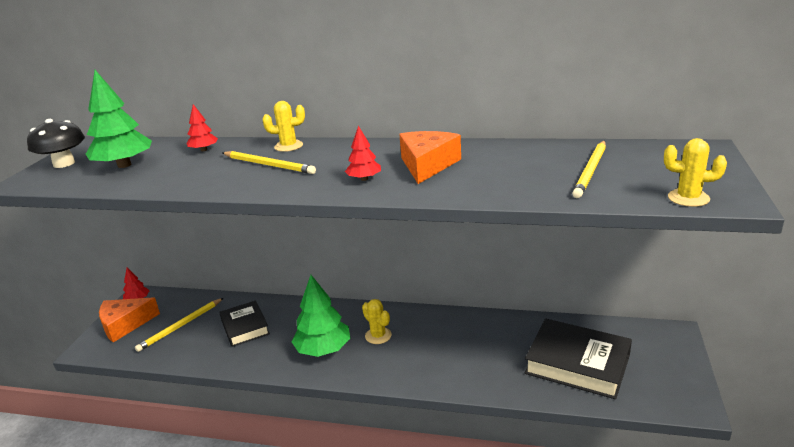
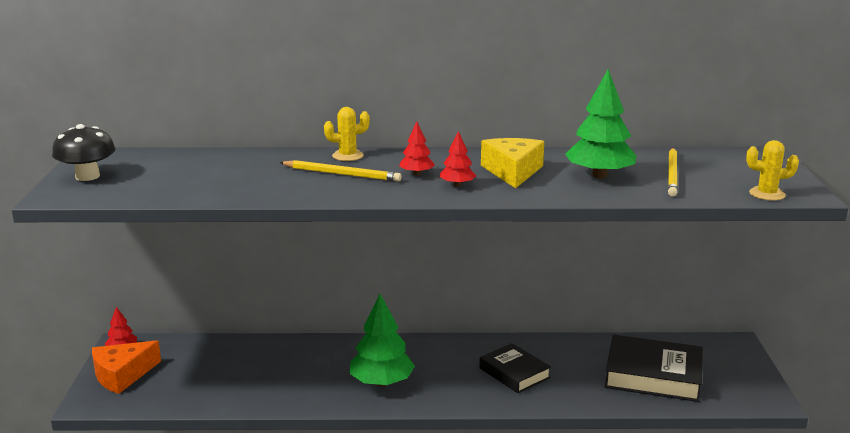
camera: 15 degrees left, 5 degrees down
green tree [86,70,152,168] -> green tree moved to [565,69,636,178]
yellow pencil [135,298,223,352] -> none
red tree [186,104,218,151] -> red tree moved to [399,121,435,175]
black book [219,300,270,347] -> black book moved to [479,343,551,393]
yellow cactus [362,299,392,344] -> none
orange cheese [399,131,461,184] -> yellow cheese [481,138,544,188]

